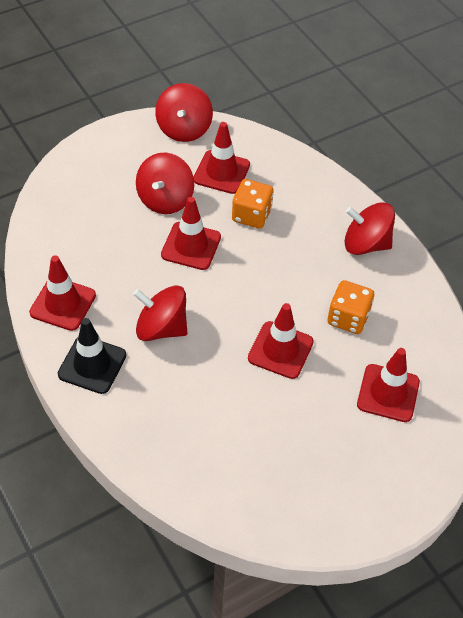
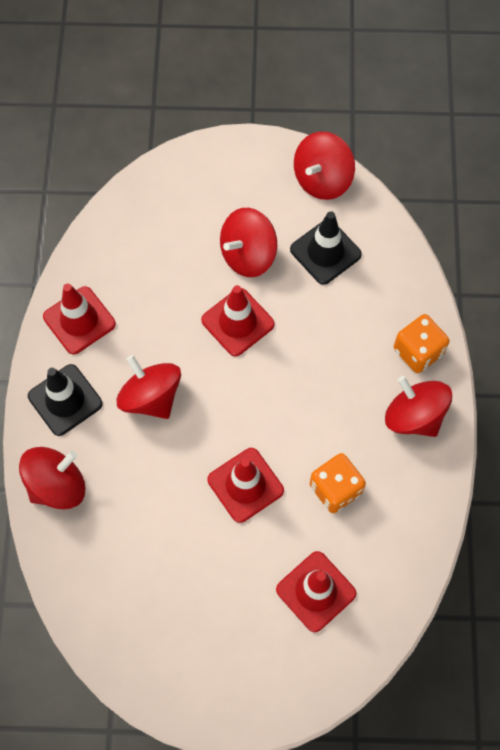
camera: 35 degrees right, 15 degrees up
red traffic cone [194,122,250,194] -> black traffic cone [290,211,362,285]
orange dice [232,179,273,229] -> orange dice moved to [394,314,449,373]
none -> red spinning top [19,447,85,510]

